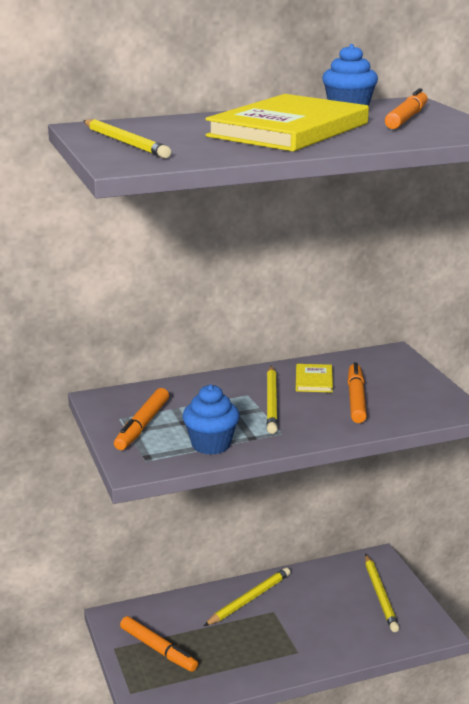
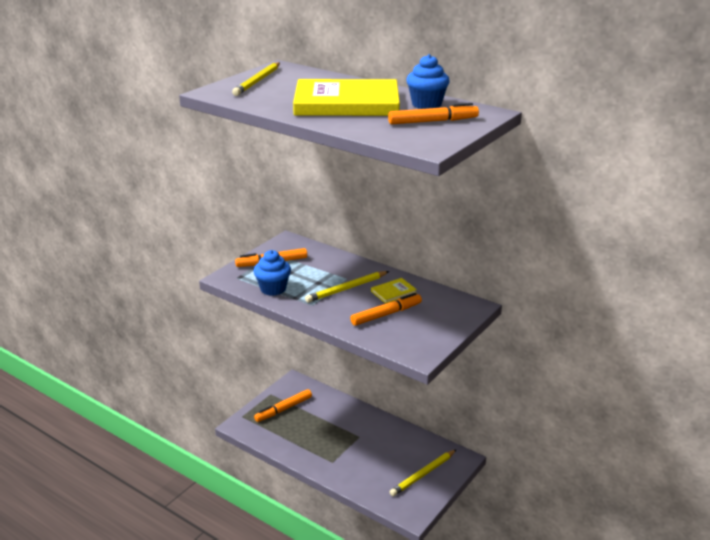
camera: 55 degrees right, 5 degrees up
orange marker [120,616,198,672] -> orange marker turned 45 degrees clockwise [254,389,312,422]
yellow pencil [204,567,291,626] -> none

